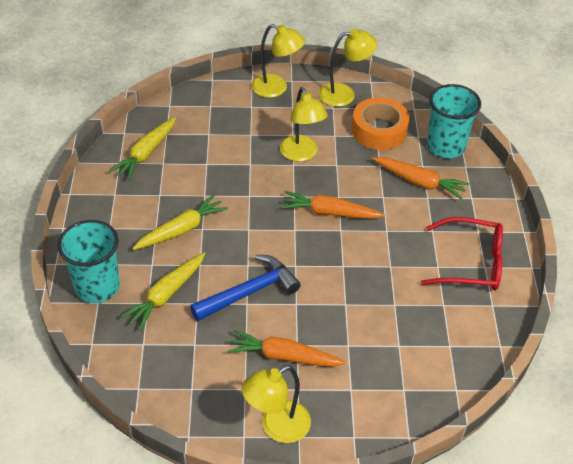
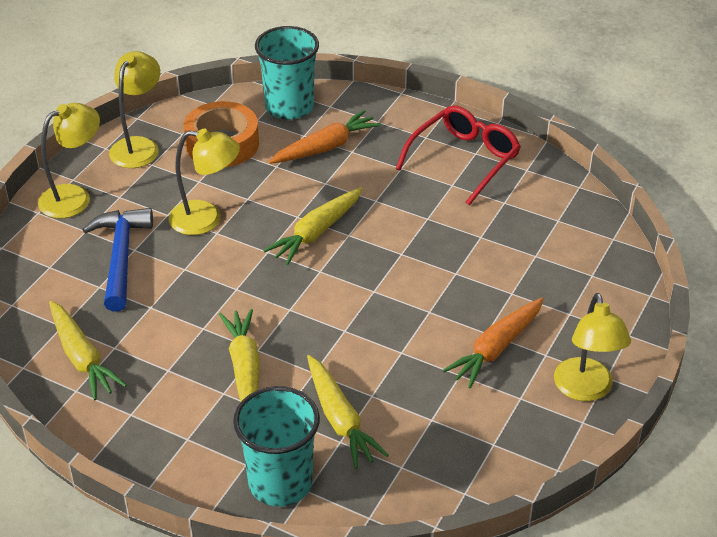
camera: 60 degrees left, 5 degrees down
blue hammer [190,255,301,321] -> blue hammer moved to [82,208,153,312]
orange carrot [281,191,385,219] -> yellow carrot [263,187,363,265]

